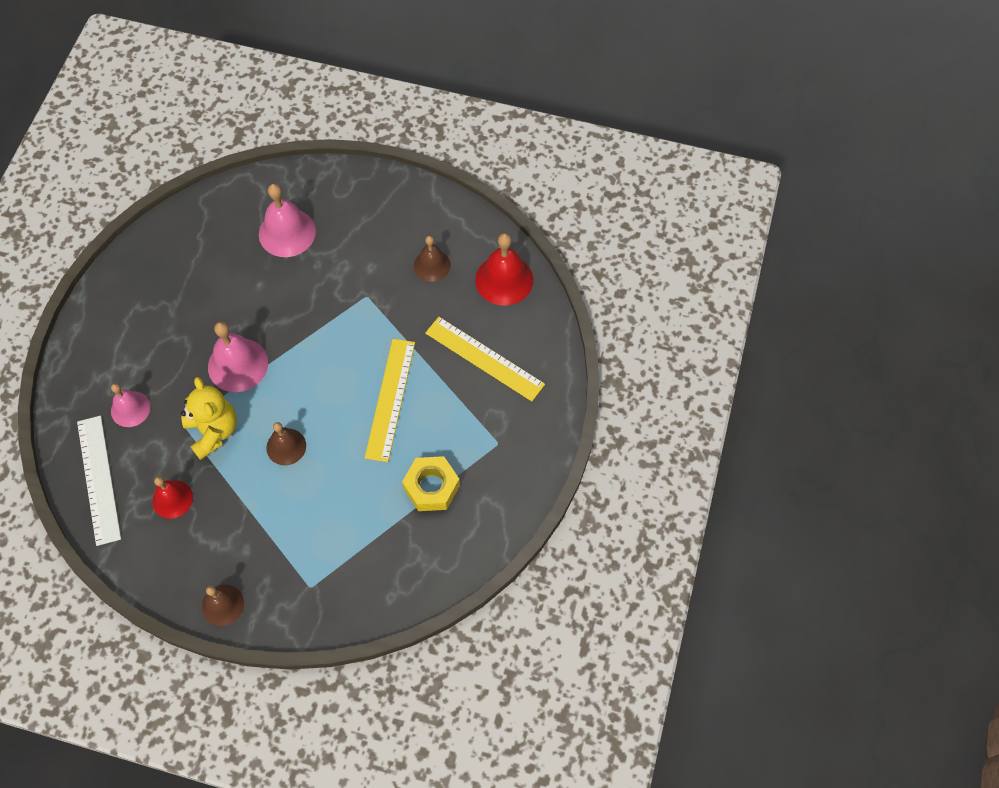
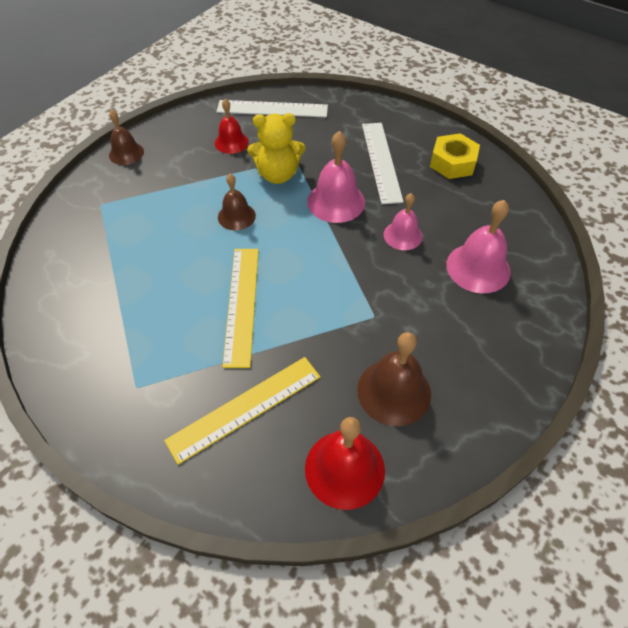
camera: 110 degrees right, 10 degrees down
pink bell [111,383,150,427] -> pink bell moved to [384,193,423,250]
yellow ruler [365,339,415,462] -> yellow ruler turned 60 degrees clockwise [223,249,259,368]
yellow nut [402,456,460,511] -> yellow nut moved to [430,133,480,179]
brown bell [414,236,451,282] -> brown bell [357,332,431,426], size x1.56
none -> white ruler [362,123,404,204]

